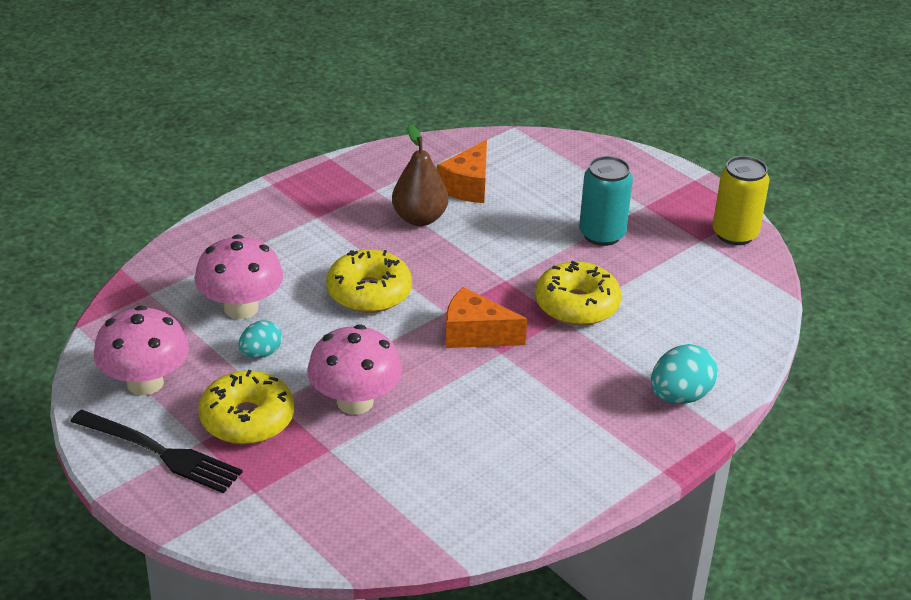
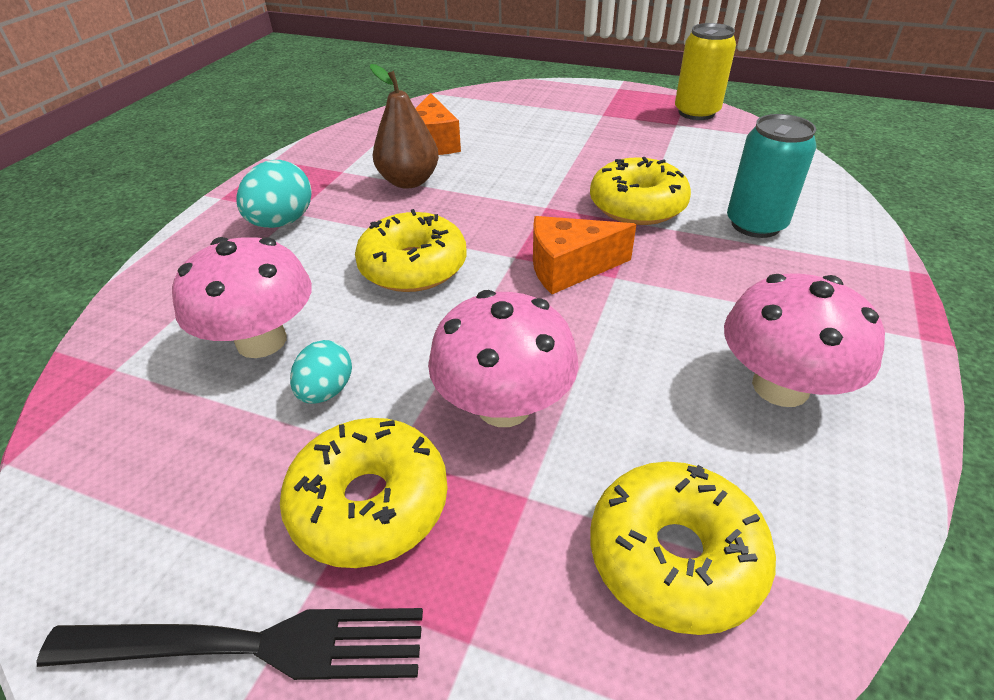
camera: 25 degrees left, 5 degrees up
pink mushroom [94,306,189,395] -> pink mushroom moved to [724,273,885,407]
turquoise can [579,156,633,246] -> turquoise can moved to [727,114,816,238]
turquoise egg [651,344,718,404] -> turquoise egg moved to [236,160,312,228]
none -> yellow donut [590,462,776,635]

